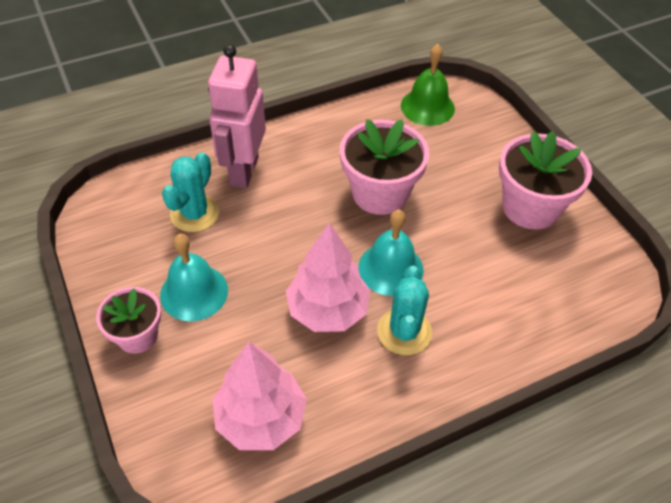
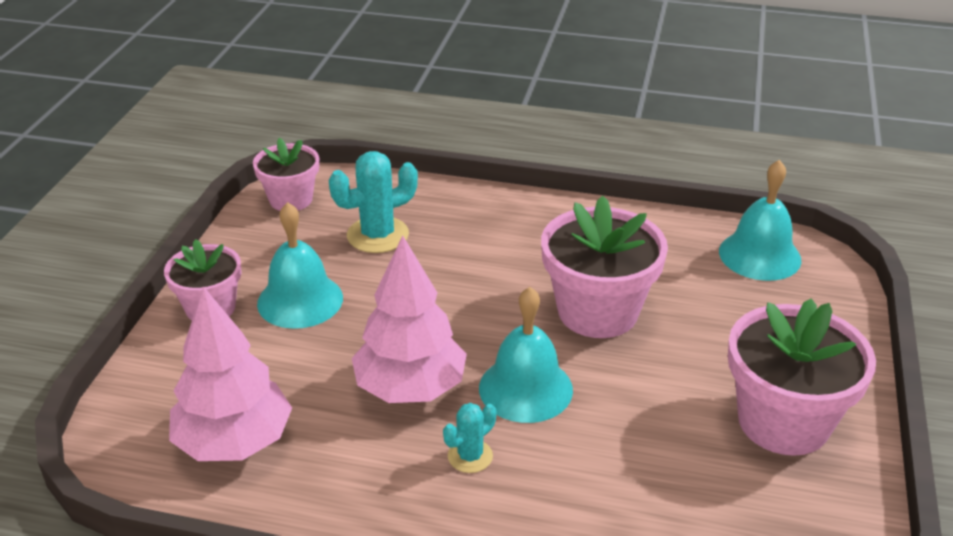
camera: 40 degrees right, 15 degrees down
pink robot [208,44,266,188] -> none
turquoise cactus [377,266,432,355] -> turquoise cactus [443,403,496,473], size x0.57
green bell [401,44,455,126] -> turquoise bell [719,160,801,281]
none -> pink flower pot [253,138,319,211]

